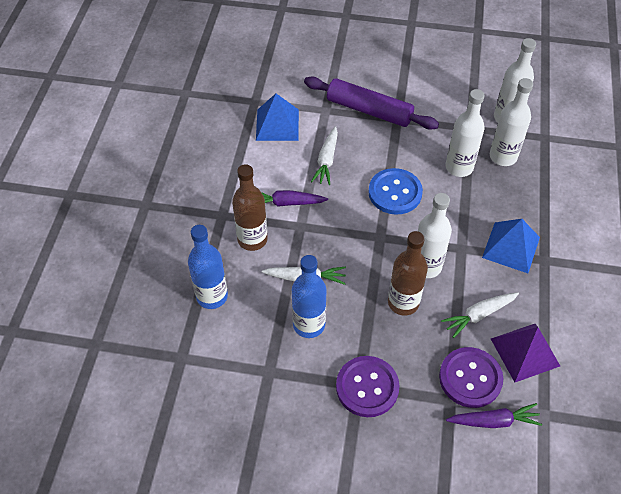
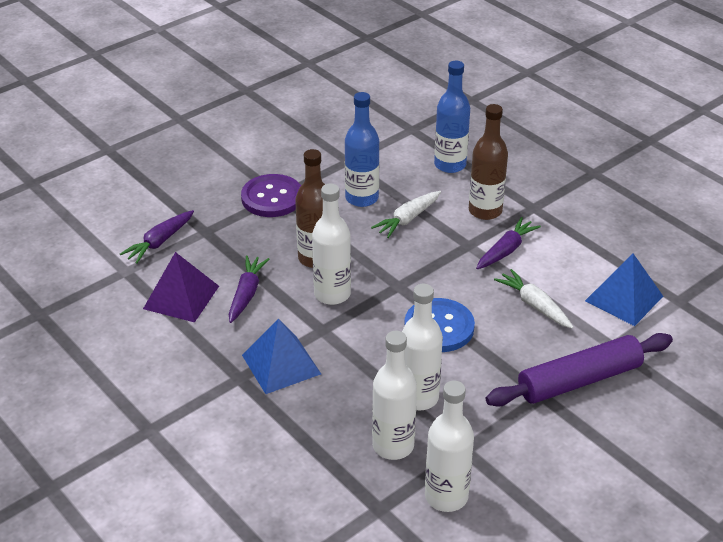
camera: 130 degrees right, 15 degrees down
purple button [439,347,503,408] -> none
white carrot [441,292,519,338] -> purple carrot [229,255,269,323]

